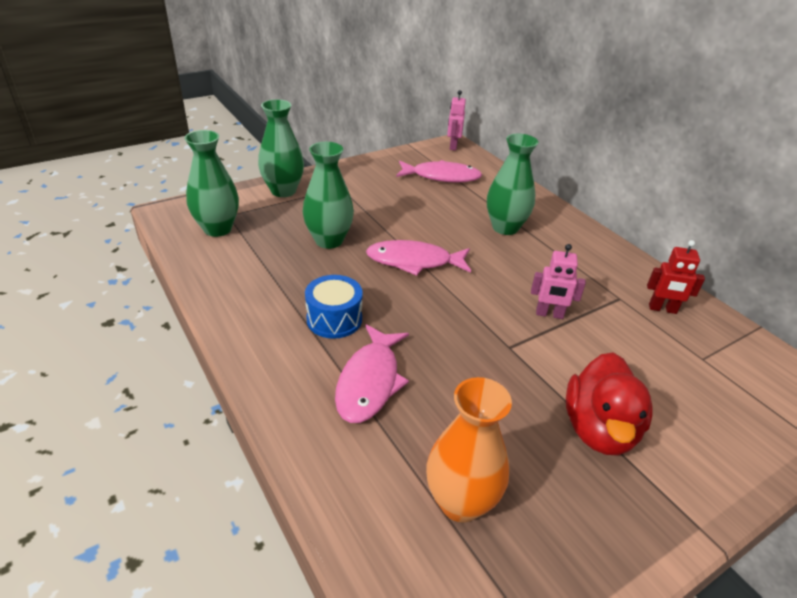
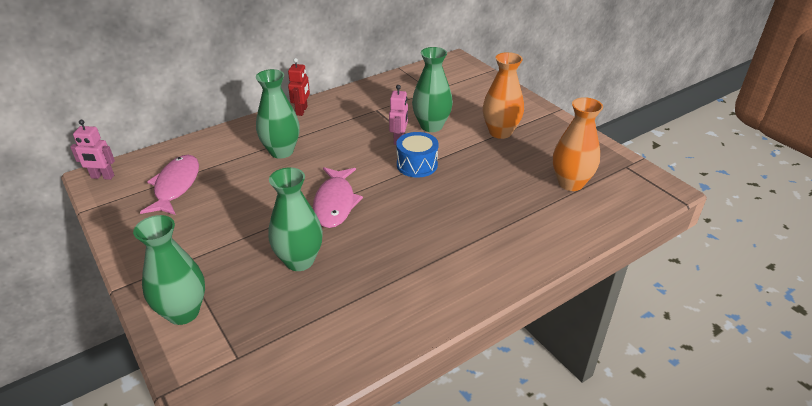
camera: 90 degrees left, 0 degrees up
green vase [184,130,239,237] -> green vase moved to [412,47,453,132]
blue drum [305,275,363,339] -> blue drum moved to [396,132,438,177]
pink fish [335,325,409,423] -> none
red duck [566,352,653,455] -> orange vase [483,52,524,139]
red robot [647,240,705,314] -> red robot moved to [288,58,310,116]

